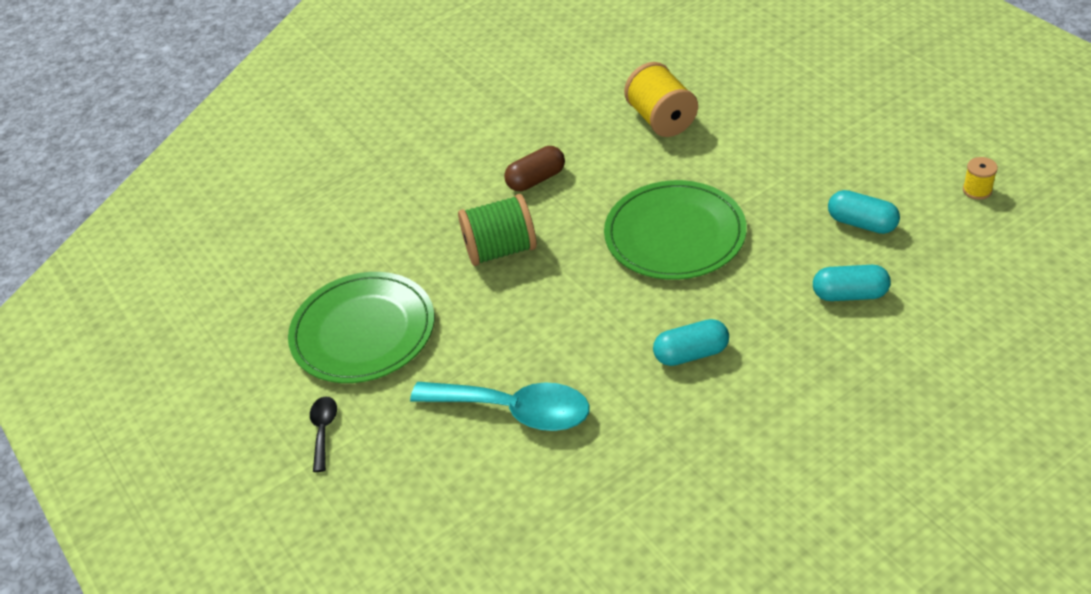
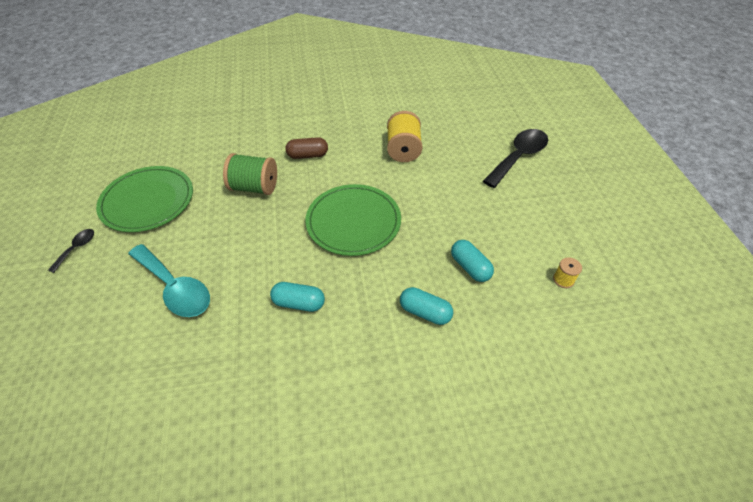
camera: 20 degrees right, 5 degrees up
none -> black spoon [483,129,548,188]

